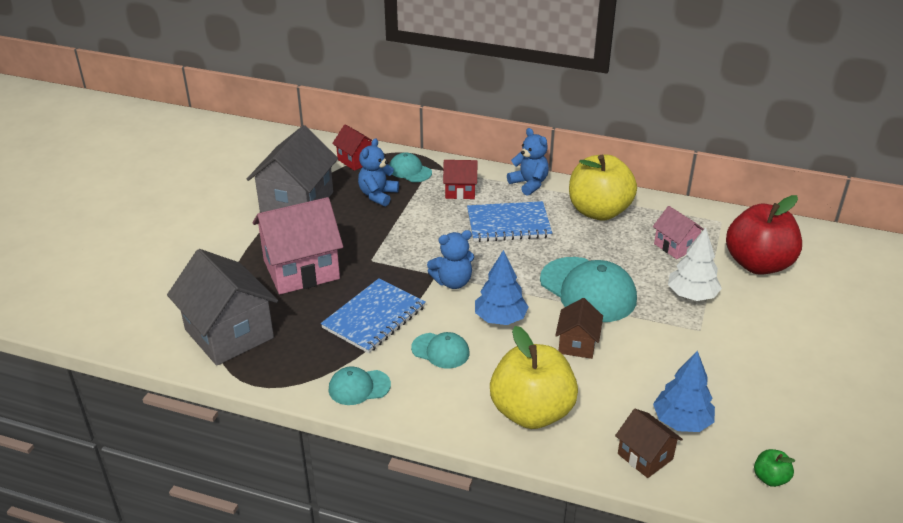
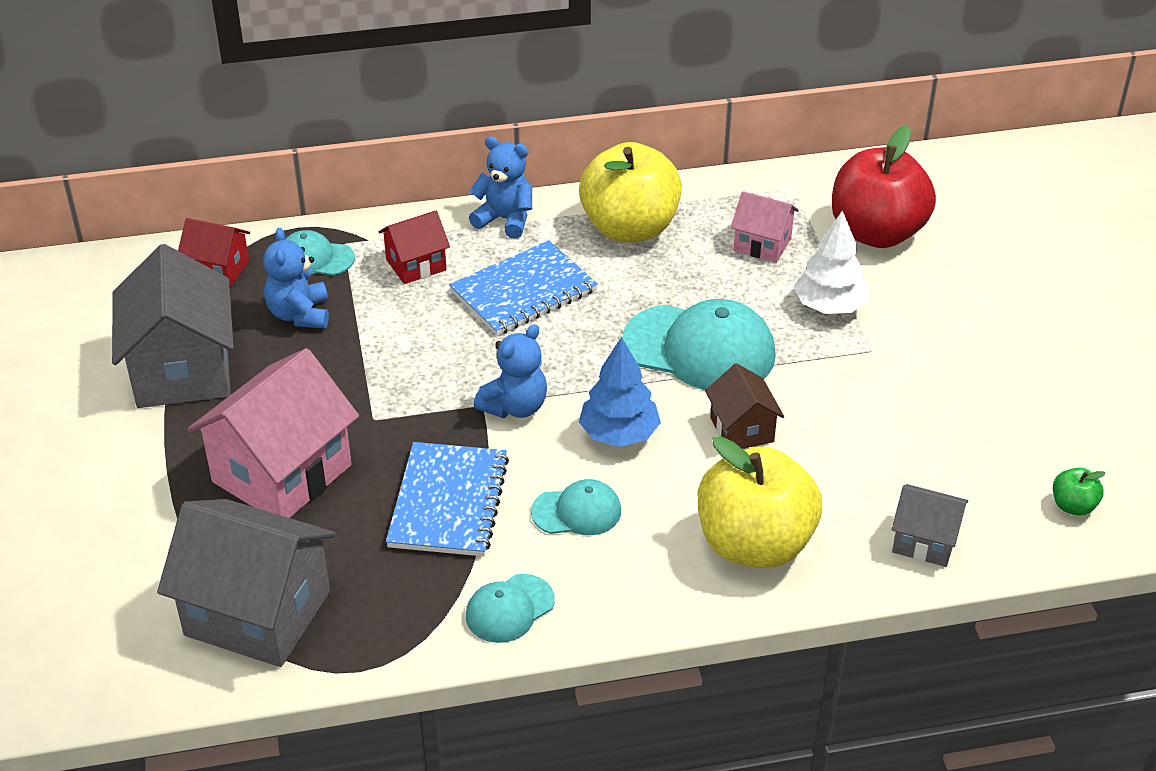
camera: 30 degrees left, 5 degrees up
brown house [615,409,683,478] -> grey house [892,484,968,567]
blue tree [653,350,715,432] -> none

